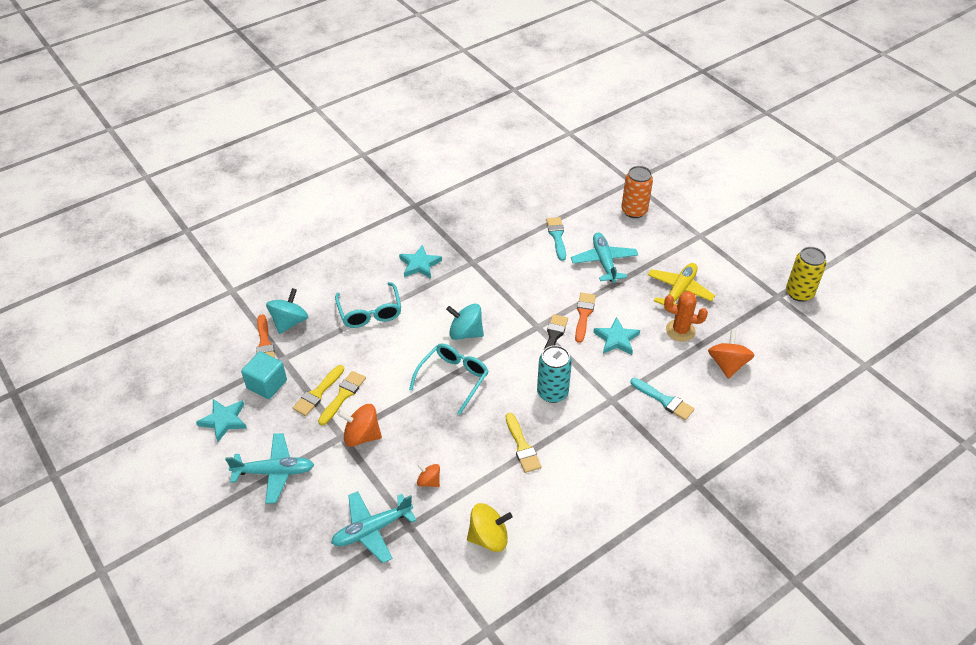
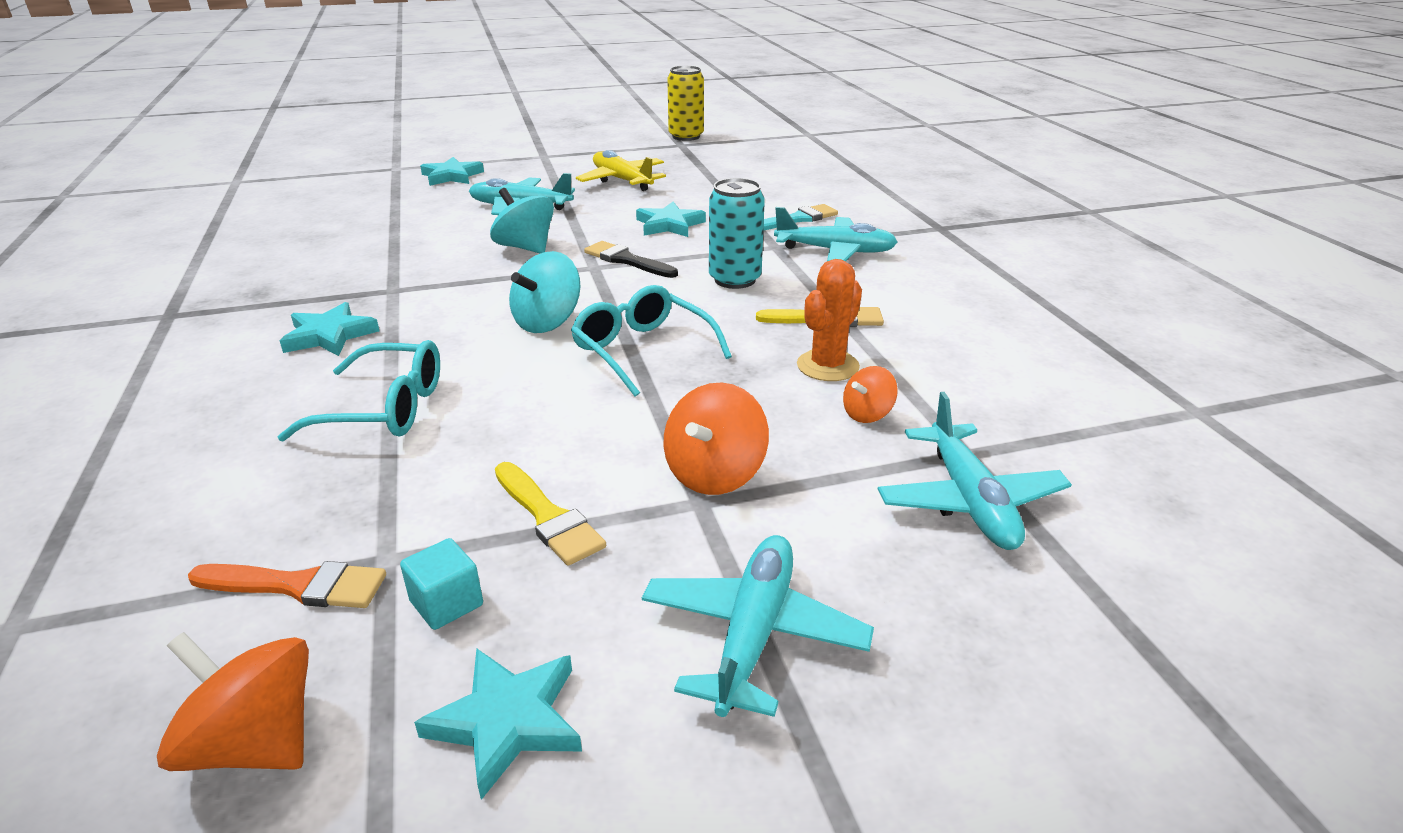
camera: 70 degrees left, 15 degrees down
turquoise cube [241,351,287,399] -> turquoise cube [400,538,483,630], size x0.64
turquoise spinning top [266,288,308,334] -> turquoise spinning top moved to [490,188,554,254]
yellow brush [318,371,366,425] -> none
yellow spinning top [467,503,512,552] -> none
turquoise brush [546,217,566,261] -> none
orange brush [575,293,596,343] -> none
orange can [621,166,653,218] -> turquoise star [420,157,484,186]
orange cactus [664,291,708,342] -> orange cactus moved to [797,259,862,381]
orange spinning top [708,329,754,379] -> orange spinning top moved to [157,632,309,771]
none -> turquoise plane [774,207,898,262]

